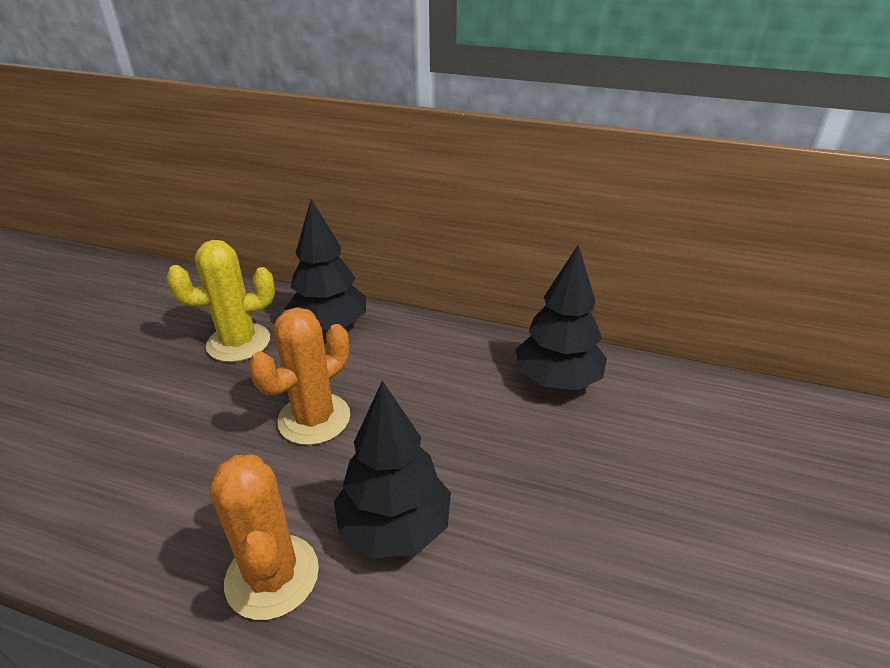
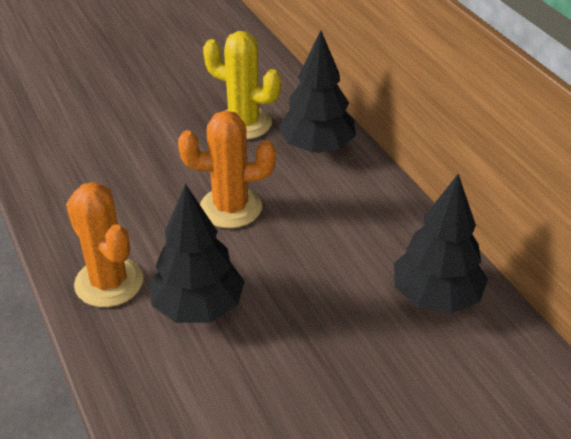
camera: 45 degrees right, 5 degrees up
orange cactus [209,454,319,620] -> orange cactus turned 60 degrees counterclockwise [66,182,143,307]

